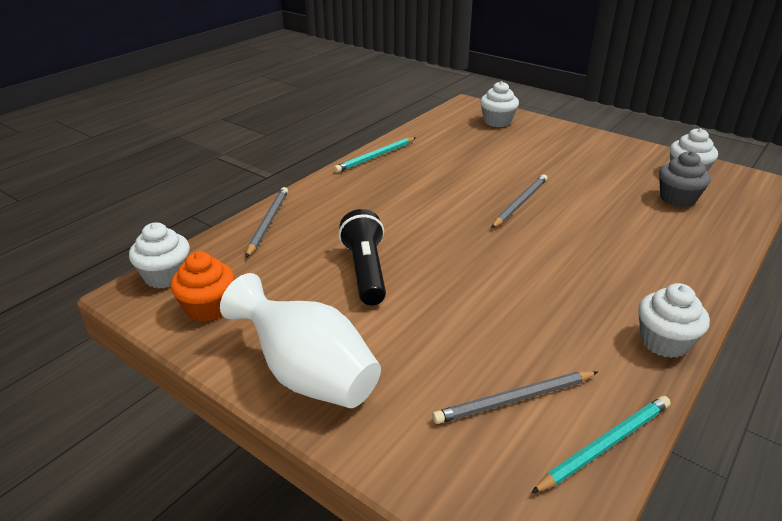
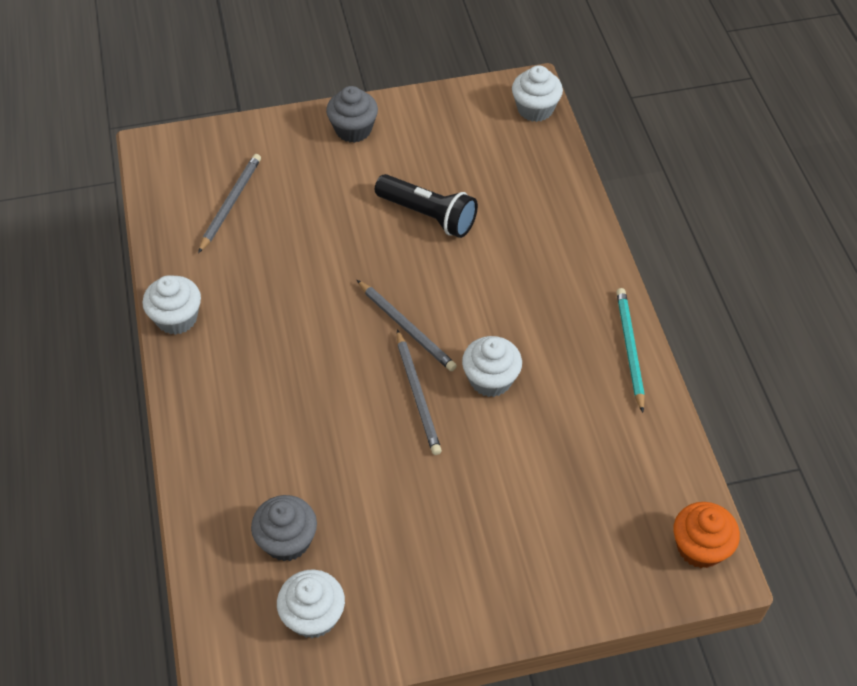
camera: 130 degrees right, 20 degrees up
orange cupcake [170,251,235,321] -> orange cupcake moved to [673,502,740,568]
white vase [220,273,381,408] -> grey cupcake [326,86,378,143]
grey pencil [246,187,288,258] -> grey pencil moved to [357,280,457,371]
white cupcake [480,81,519,127] -> white cupcake moved to [462,336,522,397]
turquoise pencil [531,396,671,493] -> none

